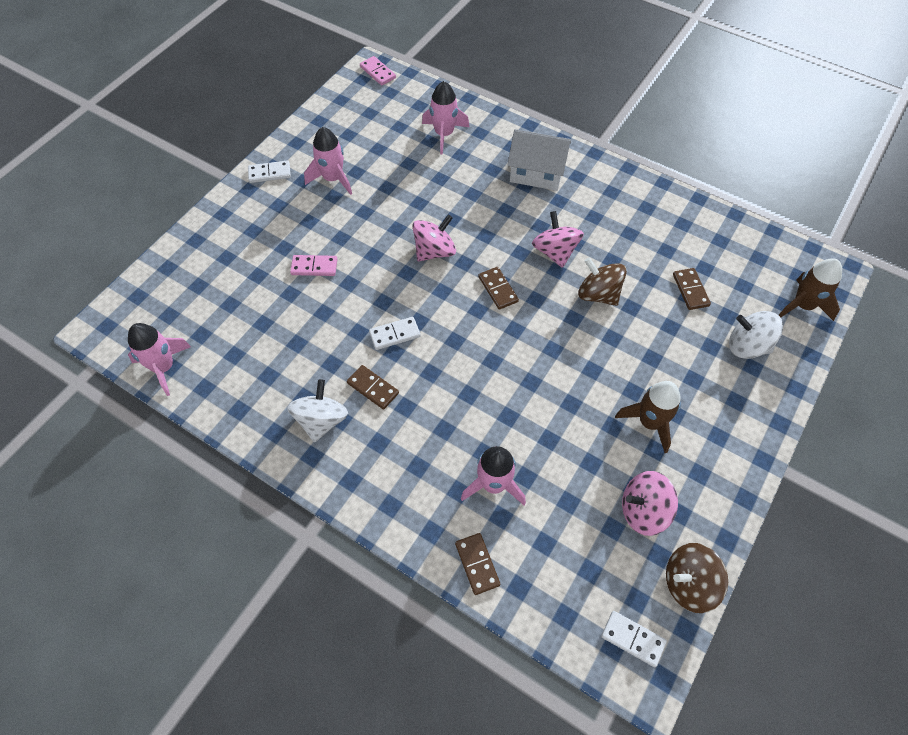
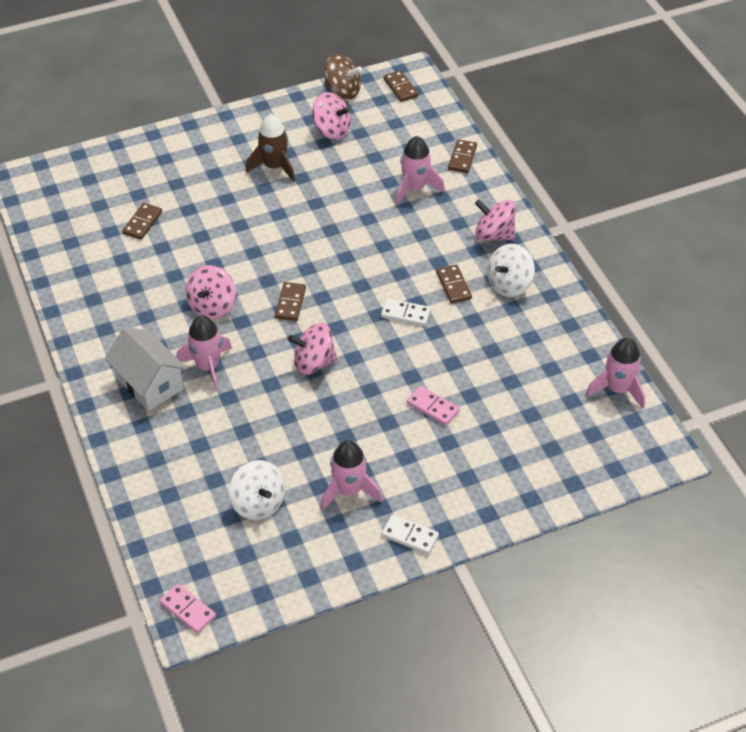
camera: 145 degrees left, 10 degrees down
pink domino [360,56,396,85] -> pink domino turned 45 degrees counterclockwise [160,583,216,633]
pink rocket [422,81,469,154] -> pink rocket moved to [176,315,232,391]
brown spinning top [578,258,627,306] -> none
white domino [601,611,667,667] -> brown domino [384,70,418,102]
white spinning top [729,311,783,359] -> white spinning top moved to [229,460,286,520]
brown rocket [779,258,842,321] -> none
none -> pink spinning top [475,200,516,240]

